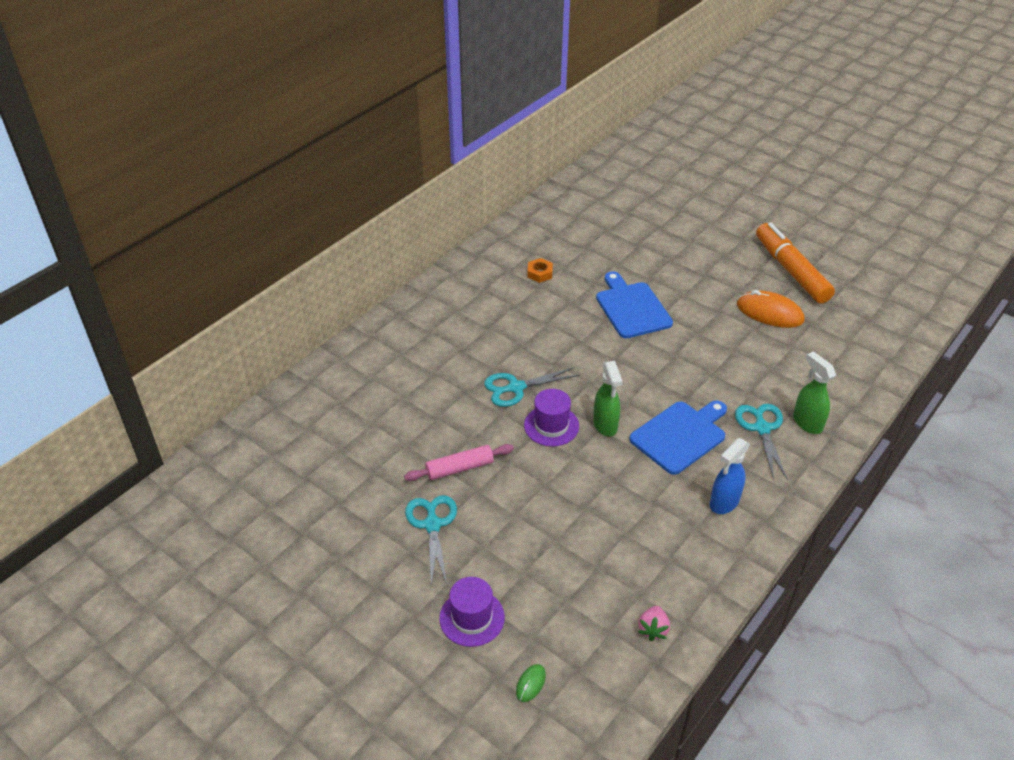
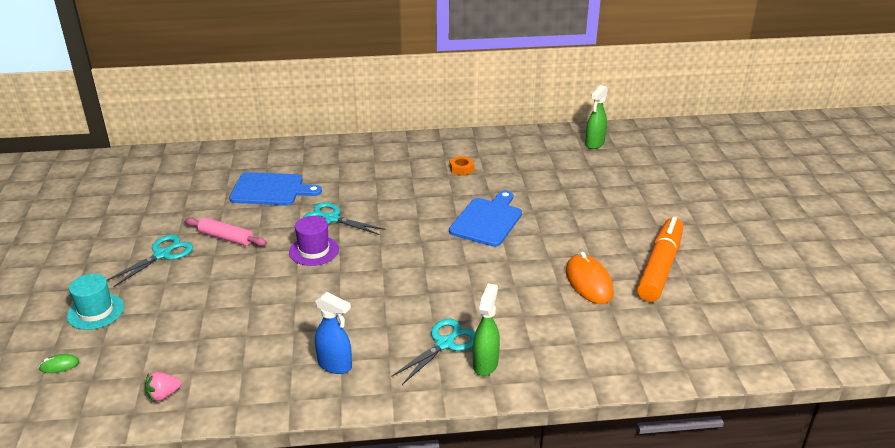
camera: 45 degrees right, 10 degrees down
purple hat [439,577,505,647] -> turquoise hat [67,274,124,330]
green spray bottle [593,361,623,437] -> green spray bottle moved to [585,85,608,149]
blue cutting board [629,401,727,475] -> blue cutting board moved to [229,172,322,205]
blue spray bottle [710,438,750,514] -> blue spray bottle turned 150 degrees counterclockwise [315,292,352,374]

